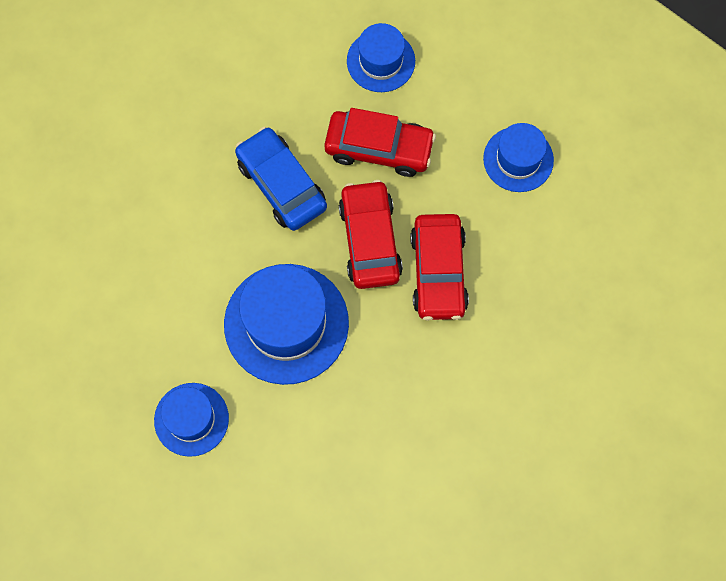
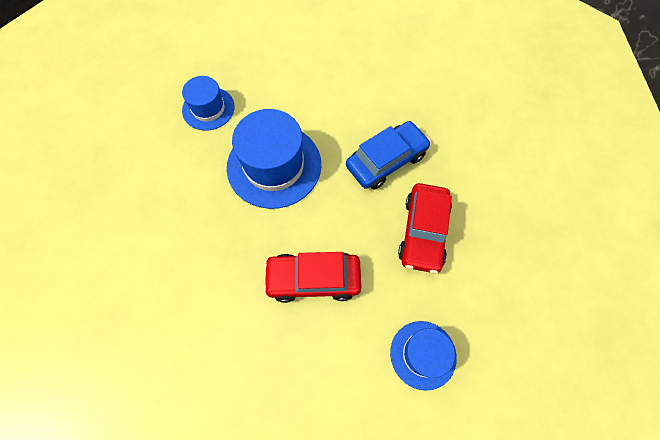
camera: 90 degrees right, 5 degrees down
red car [339,180,403,289] -> none
blue hat [347,23,415,92] -> none

